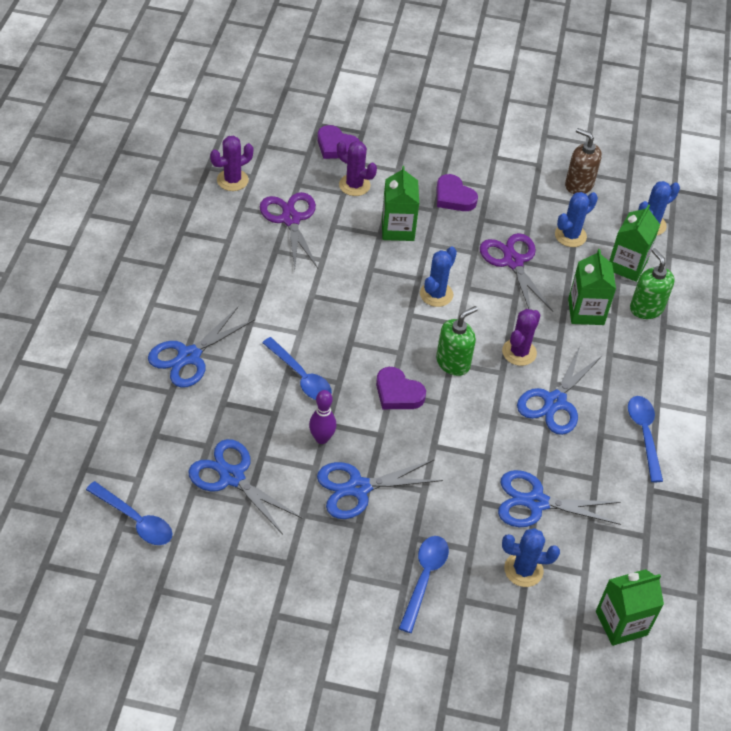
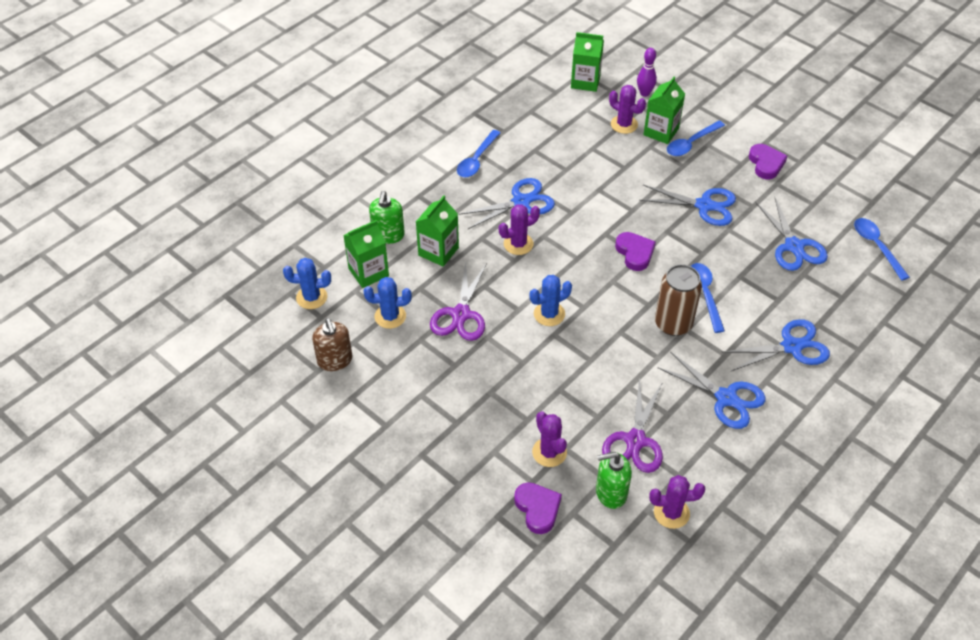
camera: 145 degrees left, 0 degrees up
purple bowling pin [309,390,336,444] -> purple bowling pin moved to [637,48,657,97]
green carton [382,166,419,241] -> green carton moved to [643,76,685,144]
green soap dispenser [436,306,478,376] -> green soap dispenser moved to [596,452,632,509]
purple heart [437,174,478,211] -> purple heart moved to [749,144,787,179]
blue scissors [498,470,621,527] -> blue scissors moved to [657,352,766,429]
blue cactus [502,528,560,587] -> purple cactus [609,85,646,134]
none -> brown can [655,264,702,336]

